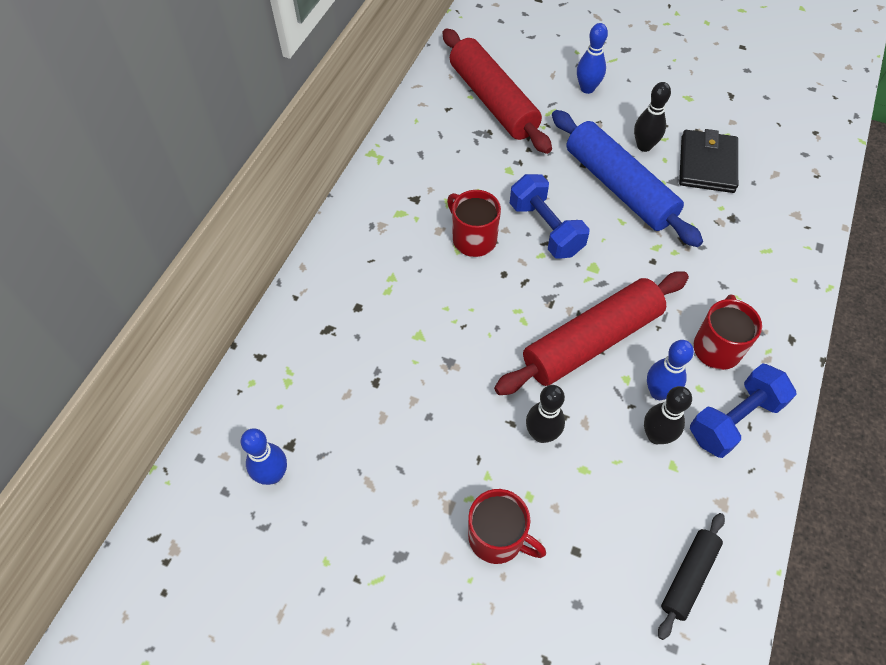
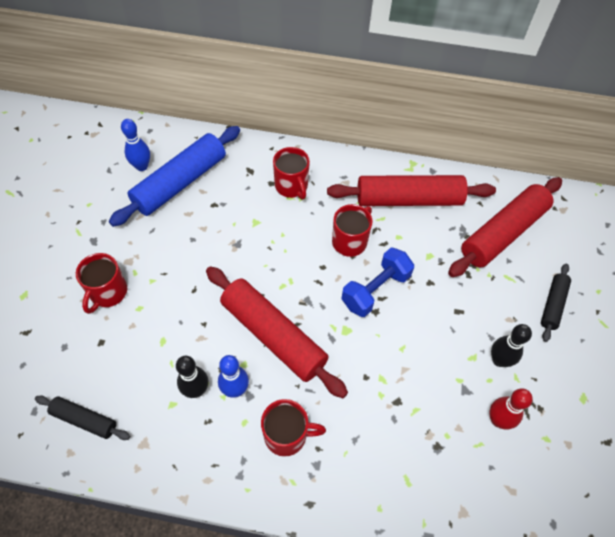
camera: 75 degrees right, 0 degrees up
black bowling pin [526,385,565,443] -> none
blue rolling pin [552,110,703,247] -> blue rolling pin moved to [109,126,240,227]
blue bowling pin [577,23,608,94] -> black rolling pin [541,264,571,342]
black wallet [679,129,738,193] -> red bowling pin [489,389,533,430]
blue dumbbell [690,363,797,458] -> none
none -> red mug [273,147,310,199]
none -> red rolling pin [327,175,496,206]

